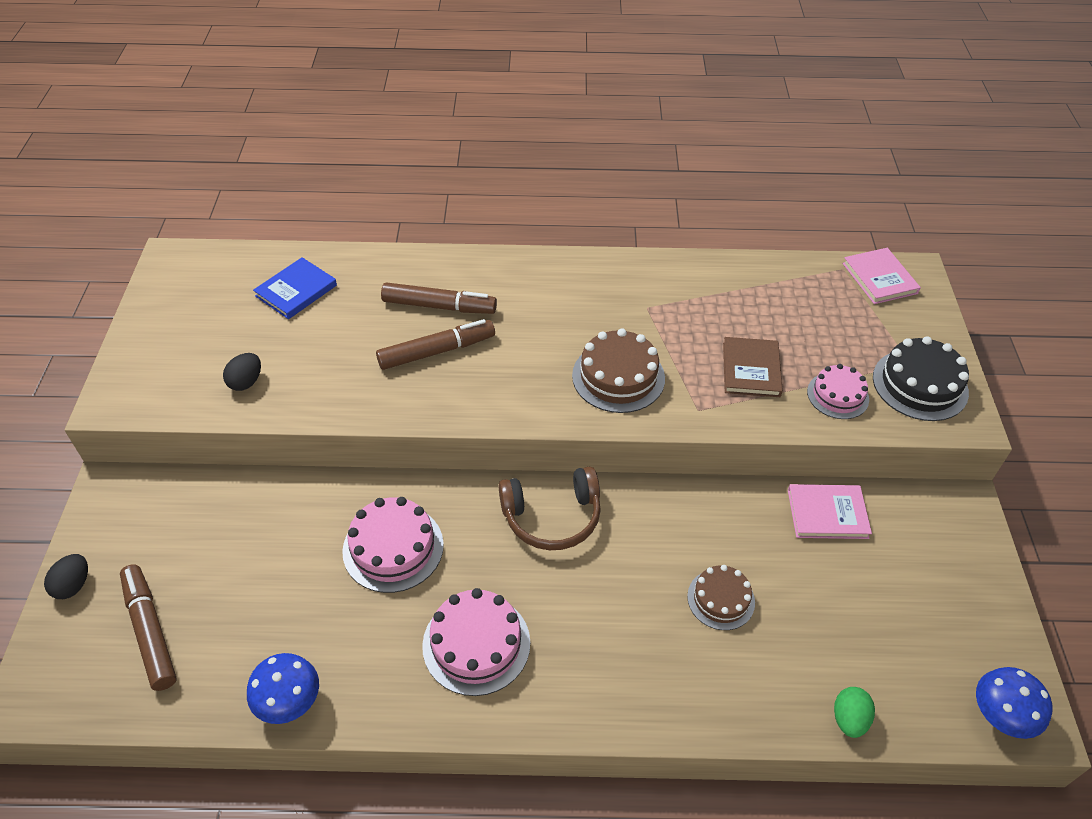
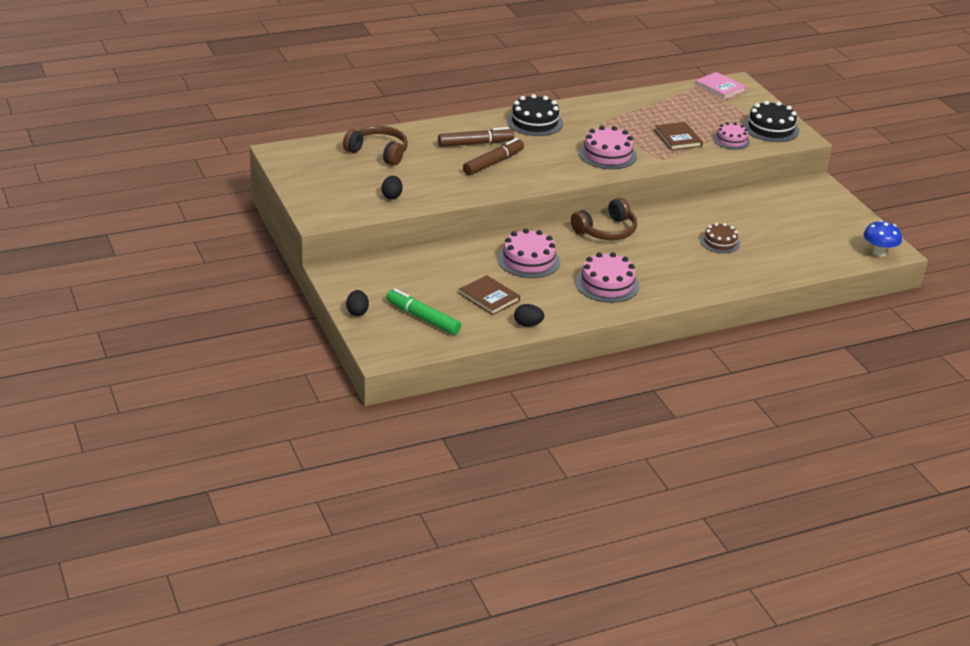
camera: 25 degrees left, 15 degrees down
brown marker [120,564,177,691] -> green marker [386,289,461,335]
blue mushroom [247,653,319,724] -> black egg [514,304,544,327]
blue book [253,257,337,319] -> brown headphones [343,126,408,166]
brown cake [572,328,665,413] -> pink cake [579,126,637,169]
pink book [788,484,872,539] -> none
green egg [834,687,875,738] -> none
none -> brown book [459,275,520,315]
none -> black cake [507,94,563,136]

